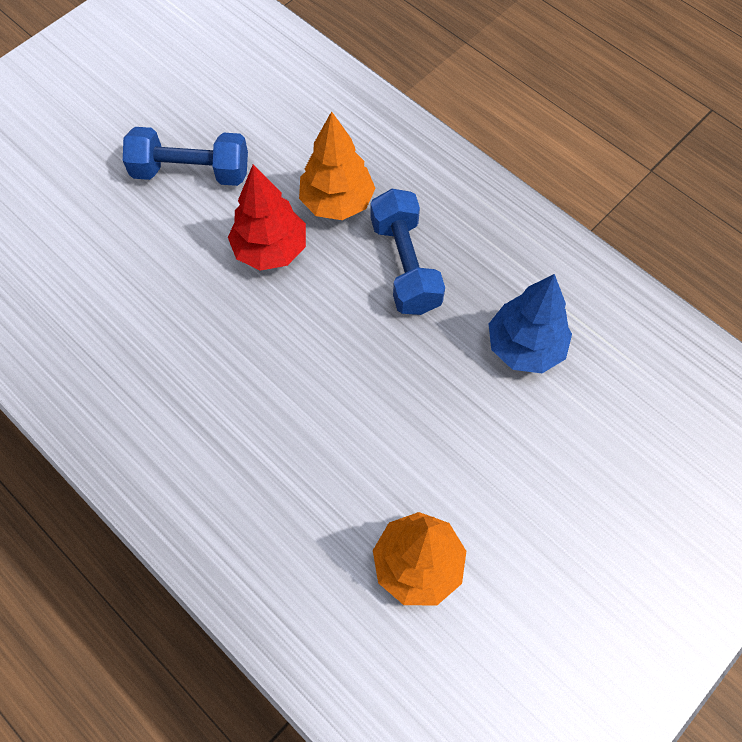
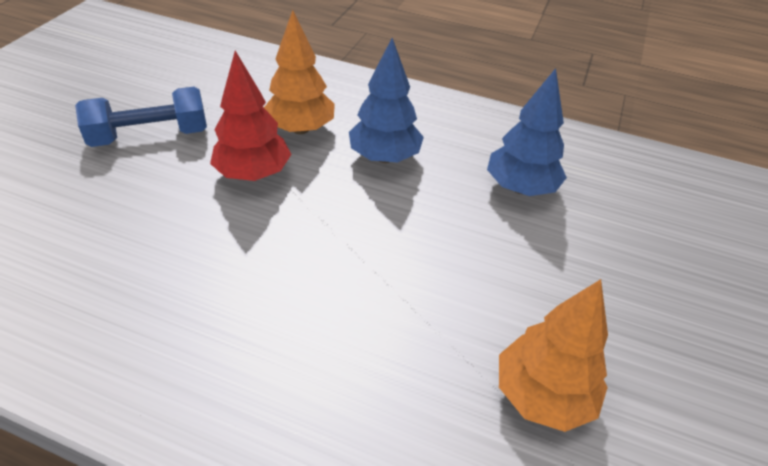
camera: 25 degrees left, 20 degrees down
blue dumbbell [371,189,445,315] -> blue tree [349,38,424,163]

